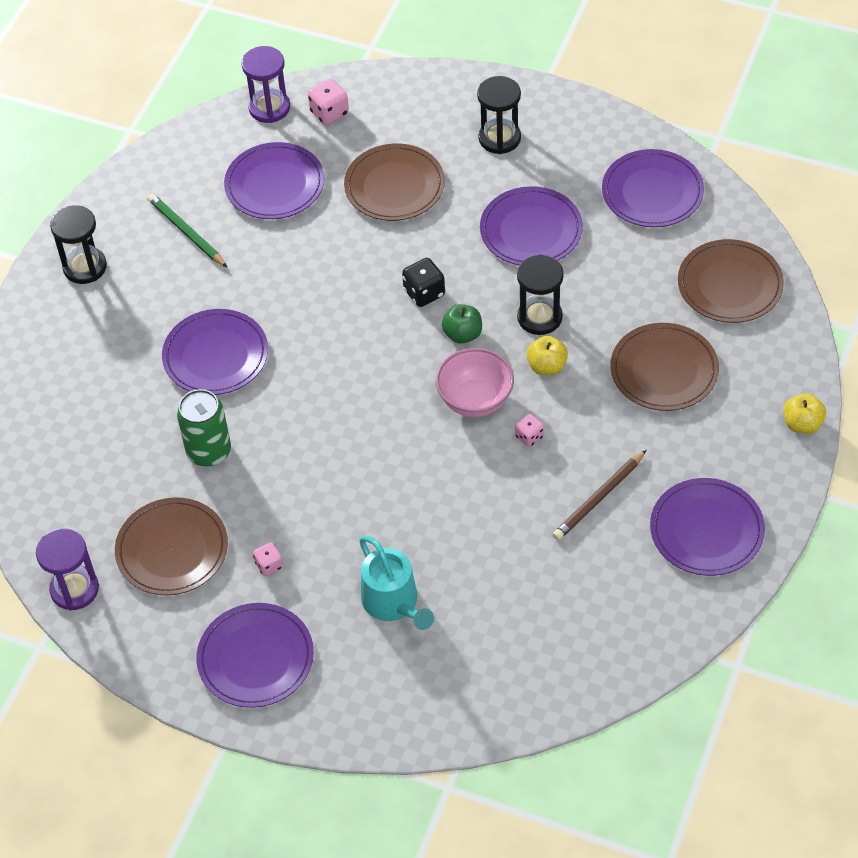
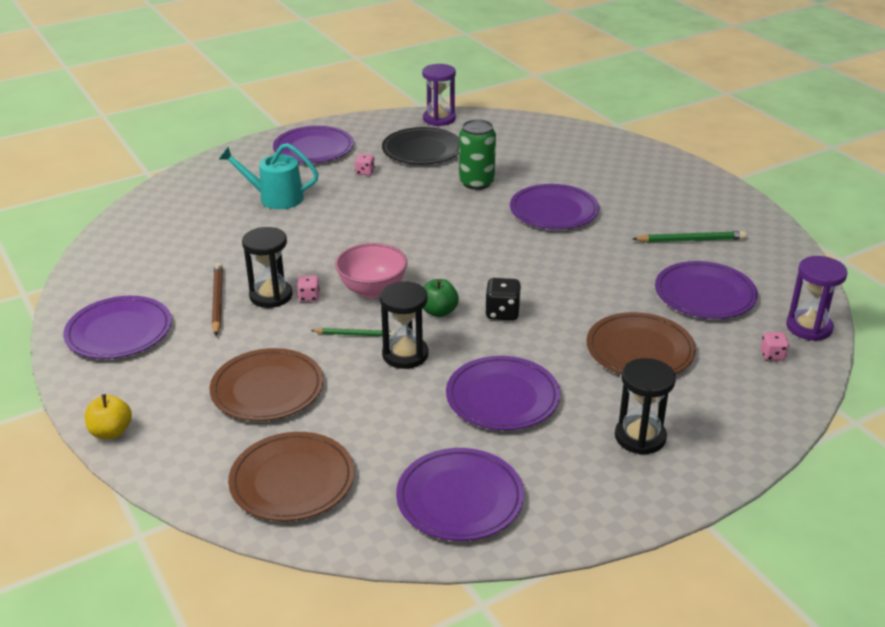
camera: 125 degrees right, 20 degrees down
black hourglass [50,205,107,284] -> black hourglass moved to [242,227,292,308]
brown plate [115,498,228,595] -> black plate [382,127,459,165]
pink dice [308,79,349,125] -> pink dice [761,332,789,360], size x0.64
yellow apple [527,336,568,375] -> green pencil [311,328,395,337]

